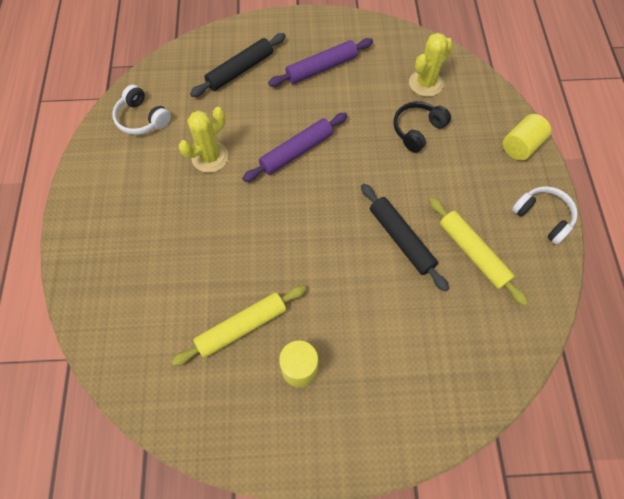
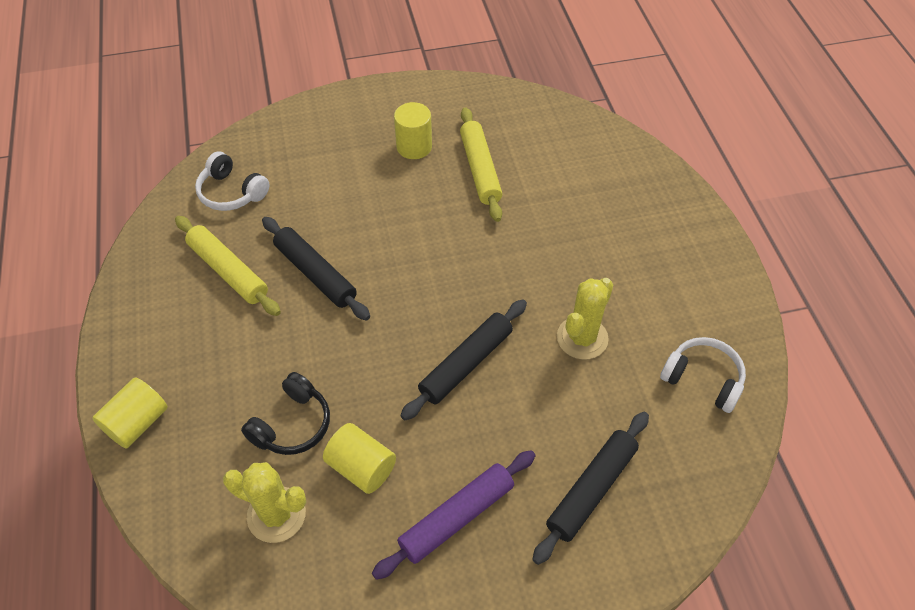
camera: 170 degrees right, 10 degrees down
yellow rolling pin [171,285,306,366] -> yellow rolling pin turned 60 degrees counterclockwise [460,107,502,222]
purple rolling pin [242,113,347,182] -> black rolling pin [400,299,527,420]
yellow cactus [409,33,453,97] -> yellow cactus turned 75 degrees clockwise [223,462,306,543]
white headphones [512,186,578,245] -> white headphones moved to [195,151,270,211]
none -> yellow cylinder [323,423,396,494]

